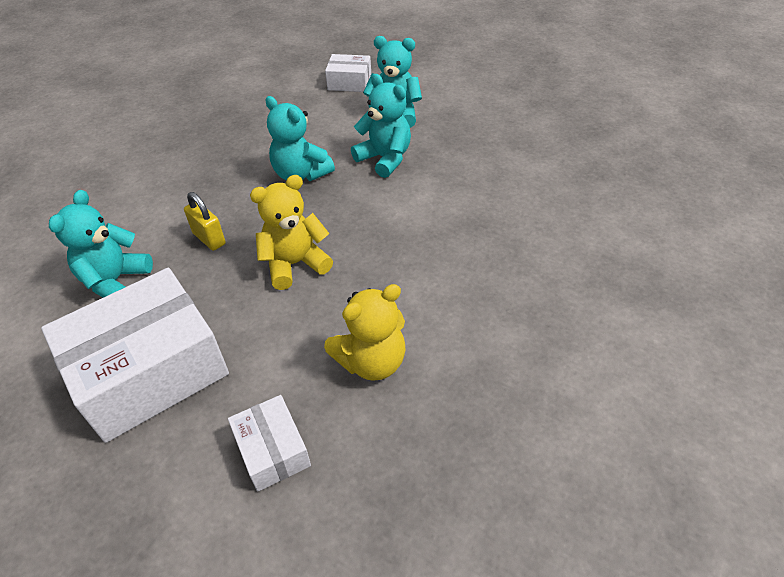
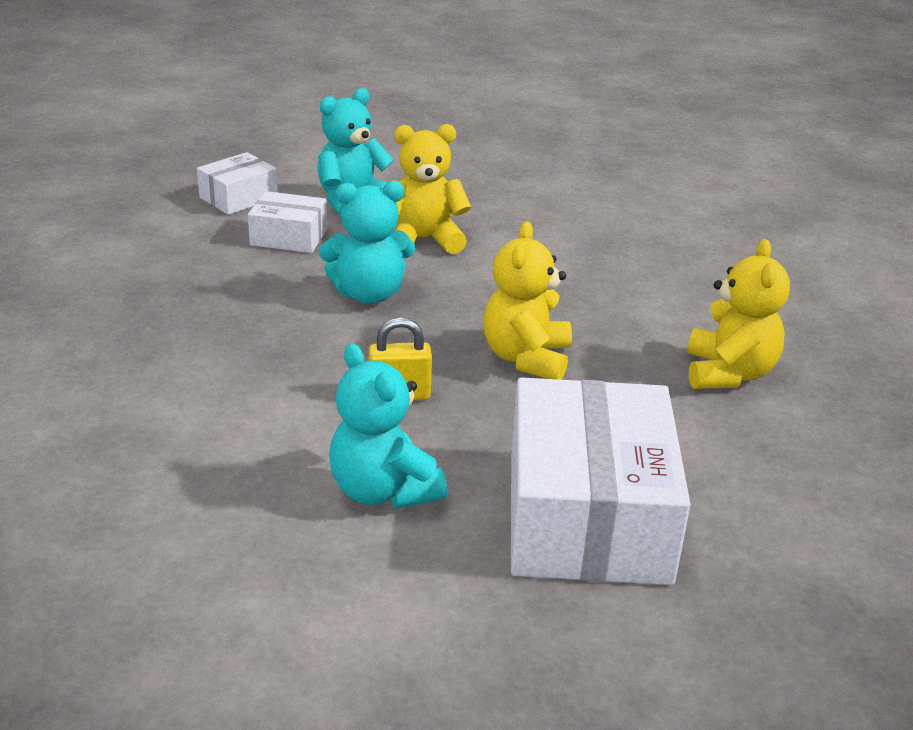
camera: 55 degrees left, 15 degrees down
white box [228,395,311,492] -> white box moved to [248,191,327,253]
turquoise teddy bear [351,74,411,178] -> yellow teddy bear [390,124,471,254]

